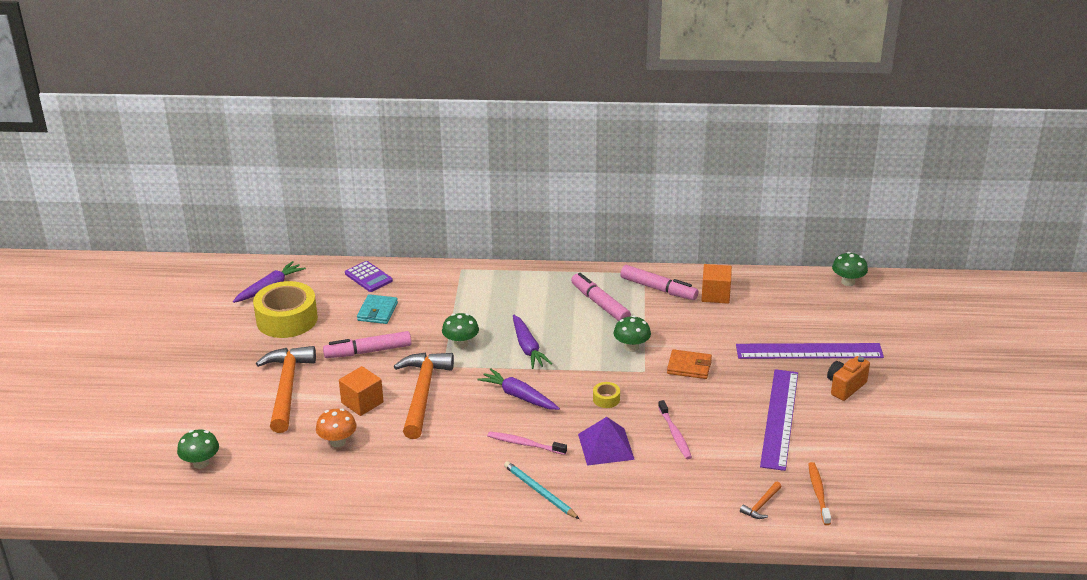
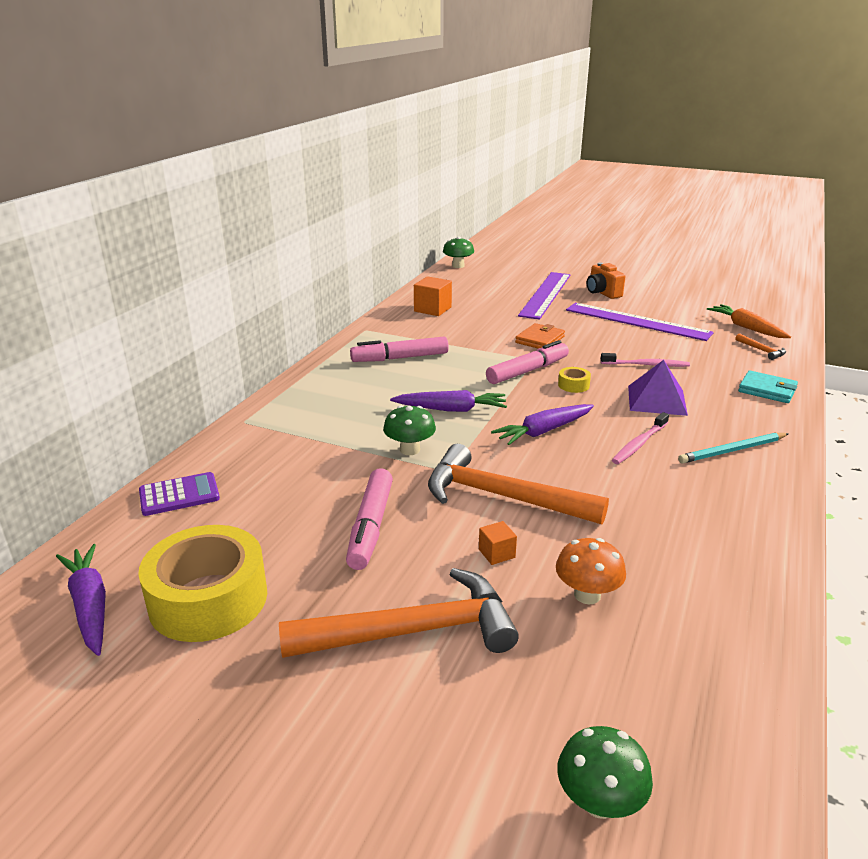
camera: 70 degrees left, 5 degrees down
orange hammer [256,346,316,433] -> orange hammer turned 150 degrees clockwise [279,568,519,658]
orange cube [339,366,384,416] -> orange cube [479,521,517,565], size x0.56
turquoise wallet [357,294,398,324] -> turquoise wallet moved to [738,371,798,403]
green mushroom [614,316,651,352] -> none
pink marker [620,265,698,300] -> pink marker moved to [486,340,569,384]
orange toothbrush [808,462,831,525] -> orange carrot [707,304,791,338]

